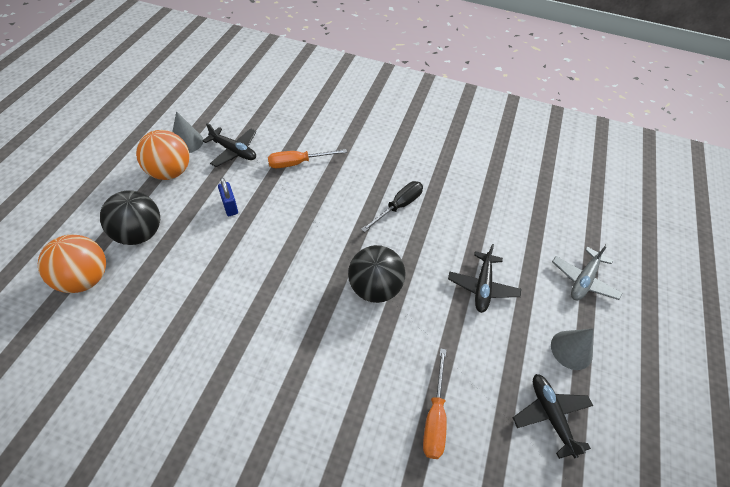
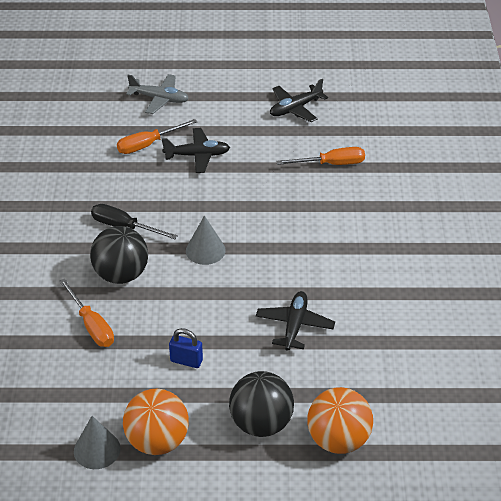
camera: 105 degrees left, 10 degrees down
black plane [203,123,256,167] -> black plane moved to [256,291,335,350]
blue padlock [218,177,238,216] -> blue padlock turned 60 degrees clockwise [169,328,203,368]
black ball [348,245,406,303] -> black ball moved to [90,226,148,284]
grey cone [551,328,594,370] -> grey cone moved to [186,216,226,265]
none -> orange screwdriver [117,119,197,154]

